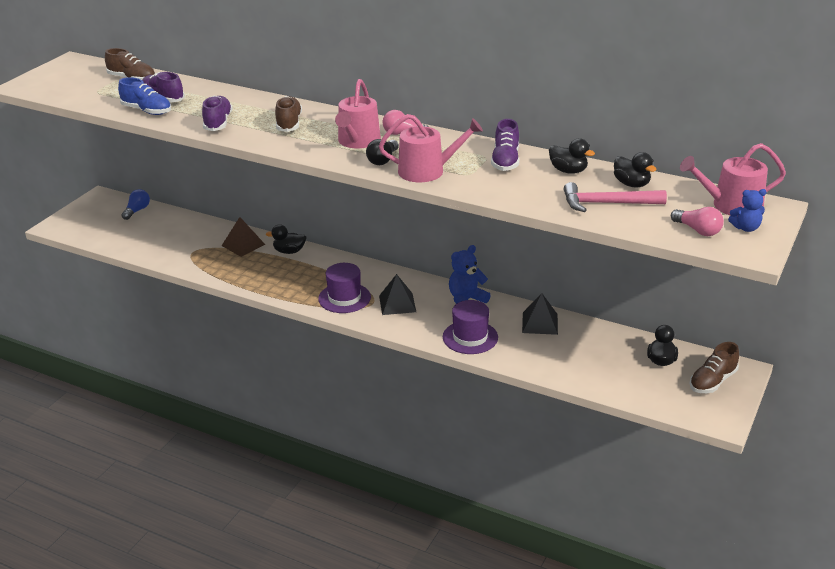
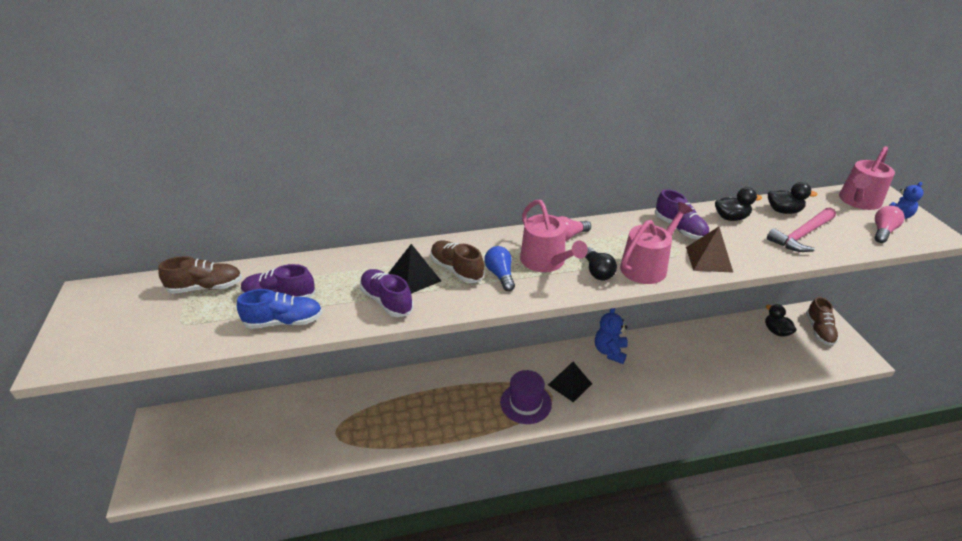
camera: 40 degrees left, 5 degrees up
blue light bulb [122,189,150,220] -> blue light bulb moved to [485,246,515,291]
brown pyramid [222,217,265,257] -> brown pyramid moved to [686,227,733,273]
black duck [266,224,307,254] -> none
purple hat [443,300,498,354] -> none
black pyramid [522,293,558,335] -> black pyramid moved to [389,244,441,294]
pink light bulb [671,207,724,236] -> pink light bulb turned 60 degrees counterclockwise [875,206,905,243]

